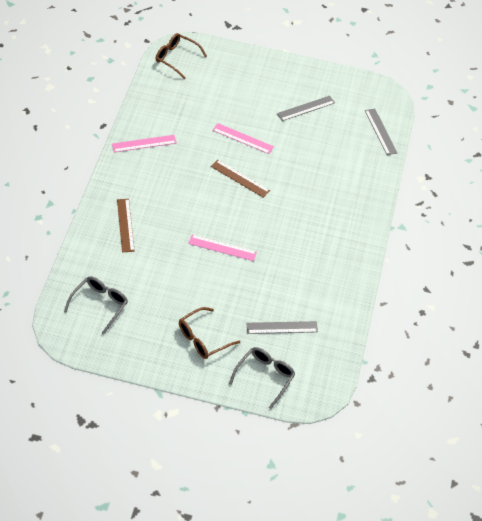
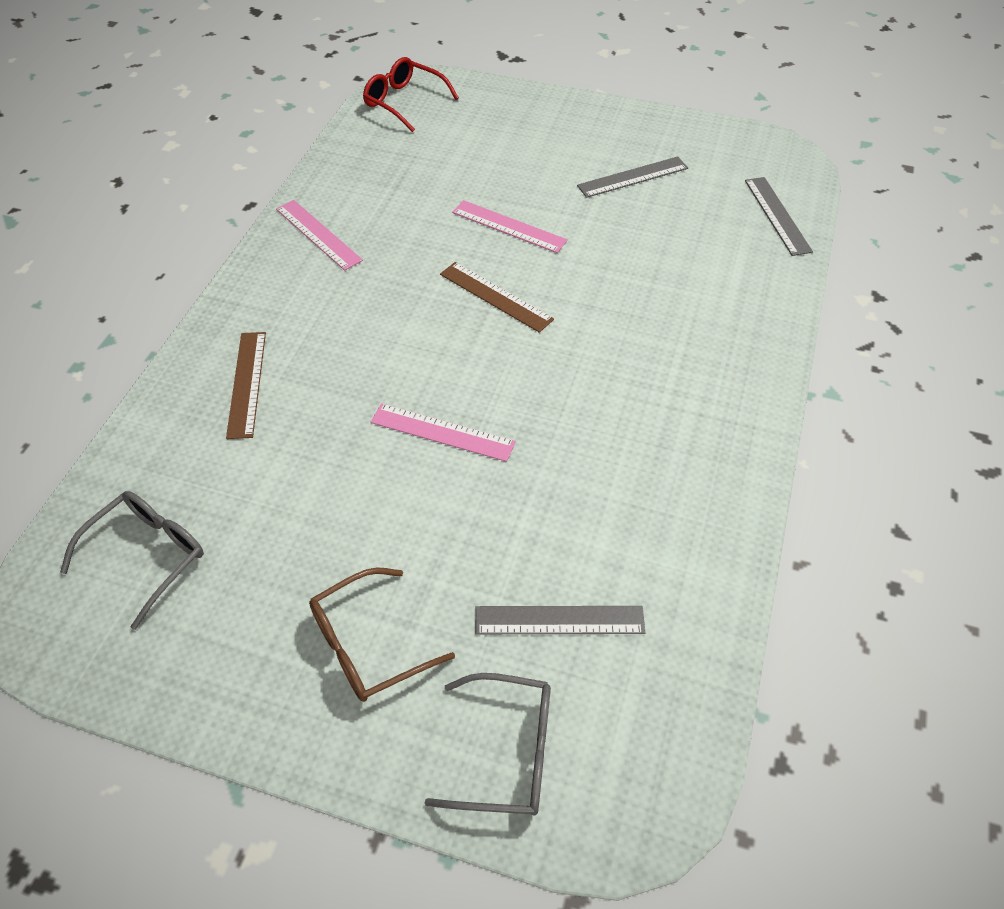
camera: 10 degrees right, 0 degrees up
pink ruler [112,135,177,152] -> pink ruler turned 60 degrees clockwise [276,200,363,271]
brown glasses [156,33,207,79] -> red glasses [363,57,459,132]
grey glasses [229,347,295,409] -> grey glasses turned 60 degrees clockwise [425,673,551,816]

